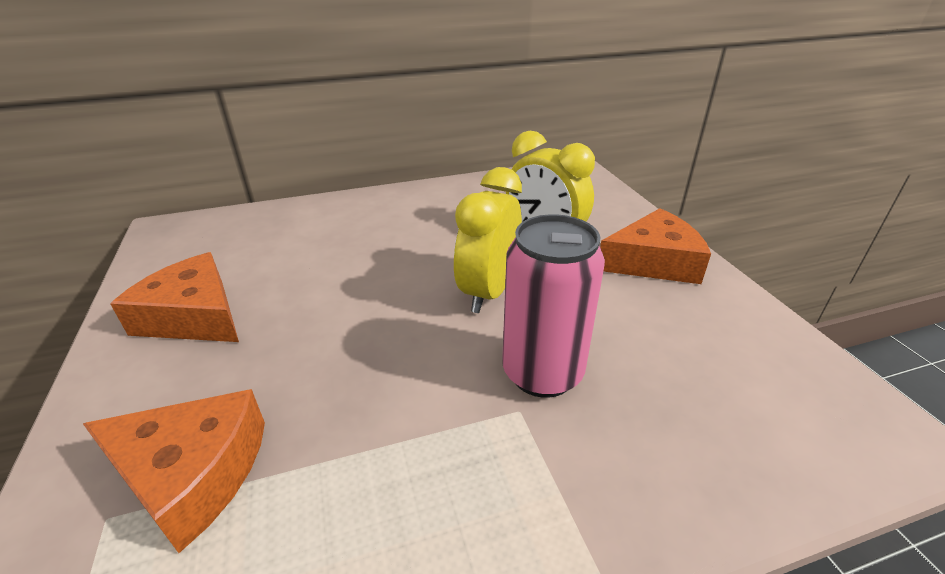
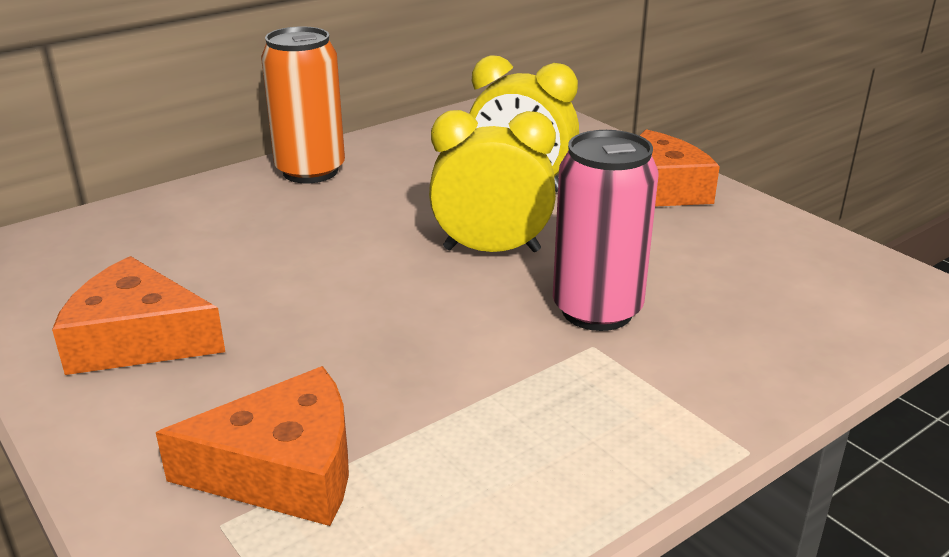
camera: 20 degrees left, 5 degrees down
yellow clock [454,167,522,313] -> yellow clock turned 90 degrees clockwise [429,110,556,252]
none -> orange can [261,26,345,183]

